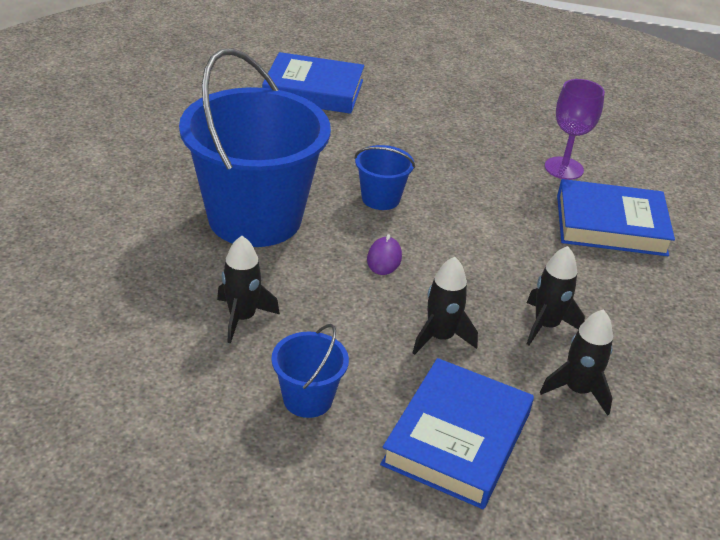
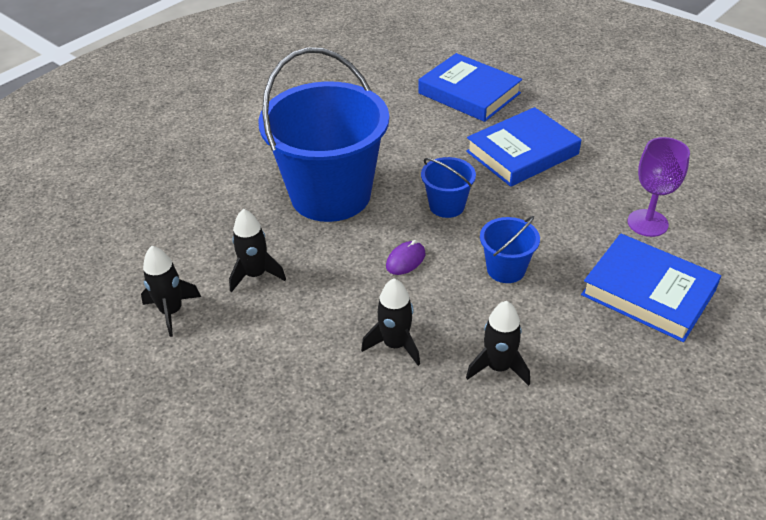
camera: 35 degrees right, 5 degrees up
blue bucket [271,324,349,418] -> blue bucket moved to [480,216,540,283]
blue book [380,358,534,509] -> blue book moved to [466,107,581,187]
black rocket [540,309,613,416] -> black rocket moved to [141,246,201,337]

